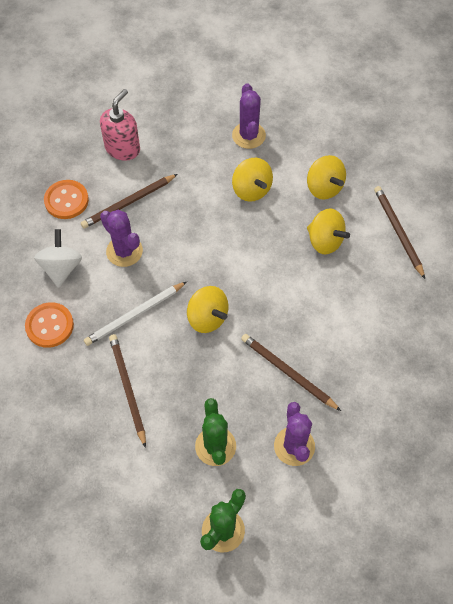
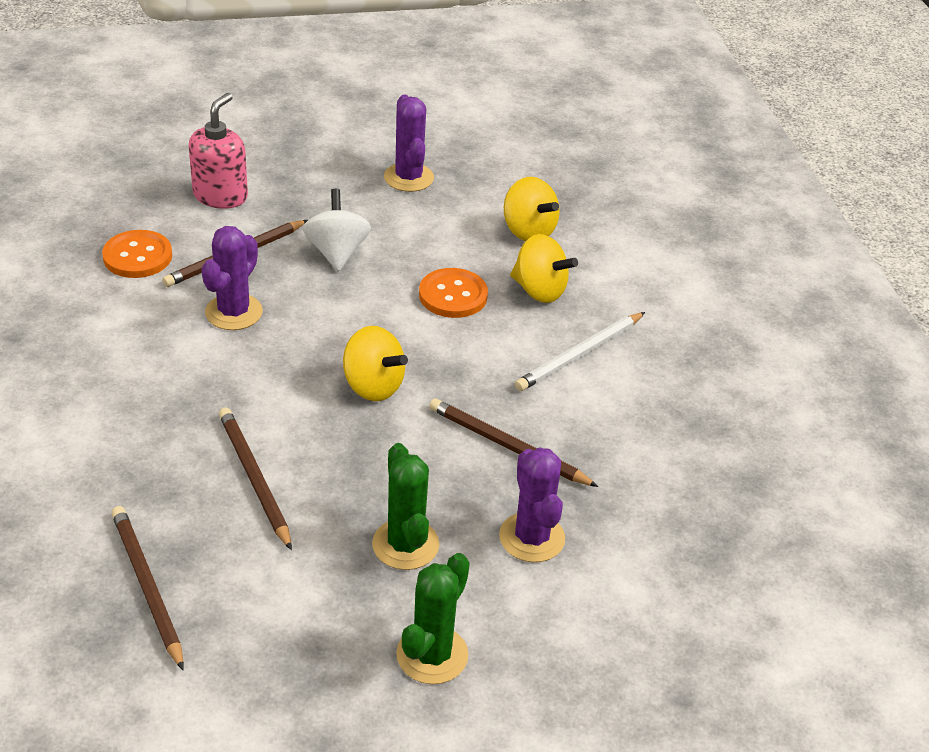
camera: 10 degrees left, 20 degrees down
orange button [25,302,74,348] -> orange button moved to [419,268,488,318]
white spinning top [34,229,82,288] -> white spinning top moved to [303,189,371,272]
white pencil [84,282,187,346] -> white pencil moved to [515,312,645,391]
purple cactus [100,210,143,267] -> purple cactus turned 75 degrees clockwise [202,226,263,330]
yellow spinning top [232,158,273,202] -> none
brown pencil [374,186,425,279] -> brown pencil moved to [111,506,184,670]

